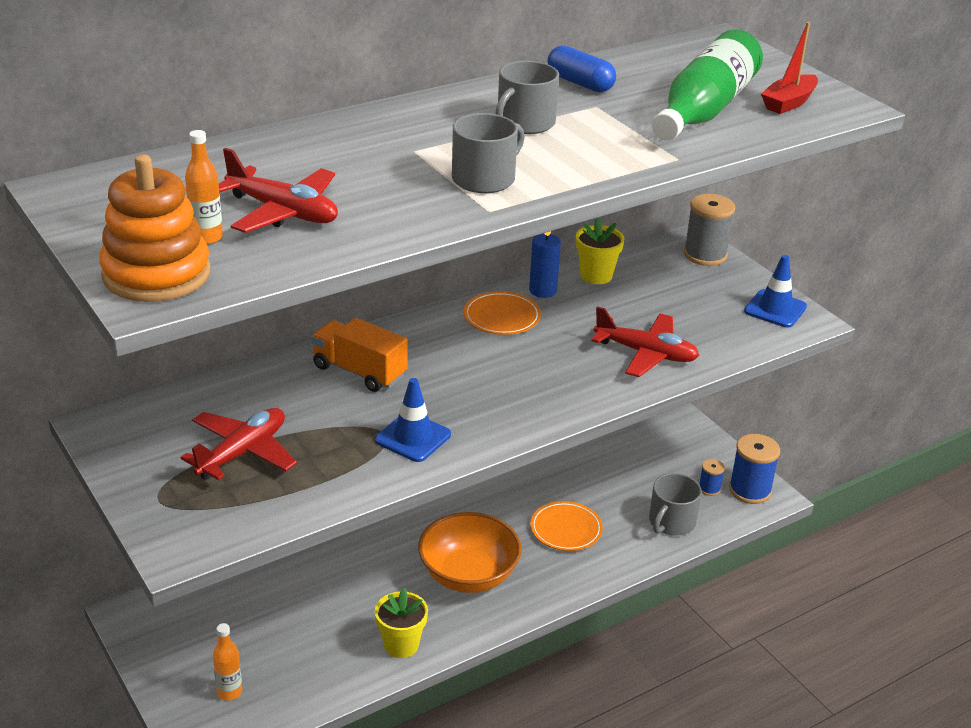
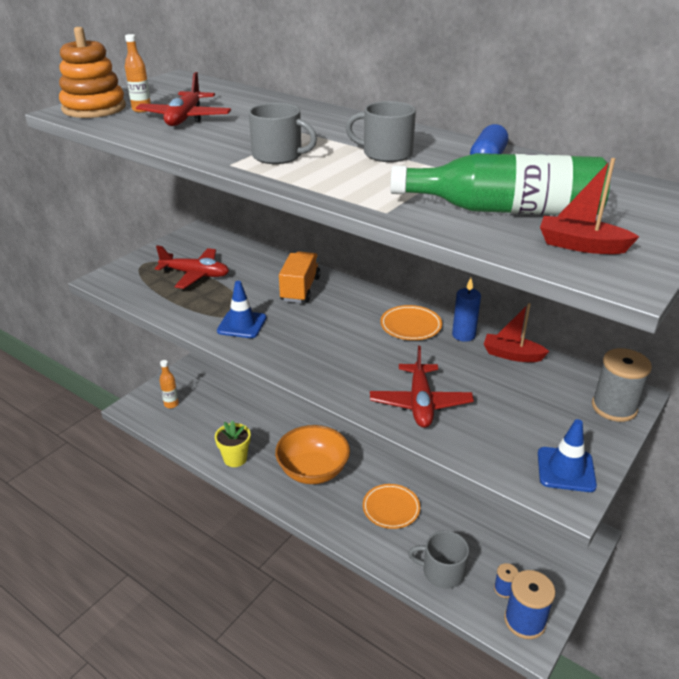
camera: 70 degrees right, 0 degrees up
yellow flower pot [576,218,625,284] -> red boat [484,303,549,362]

